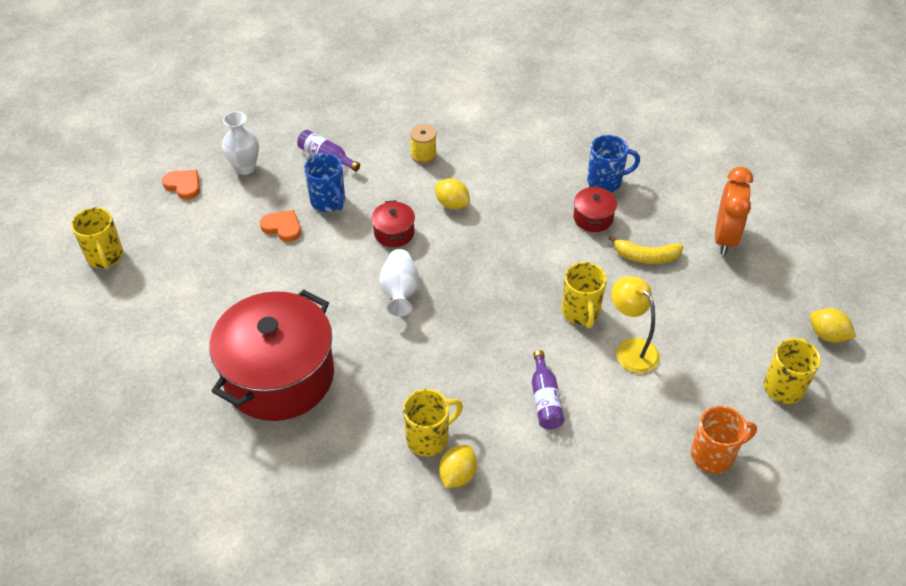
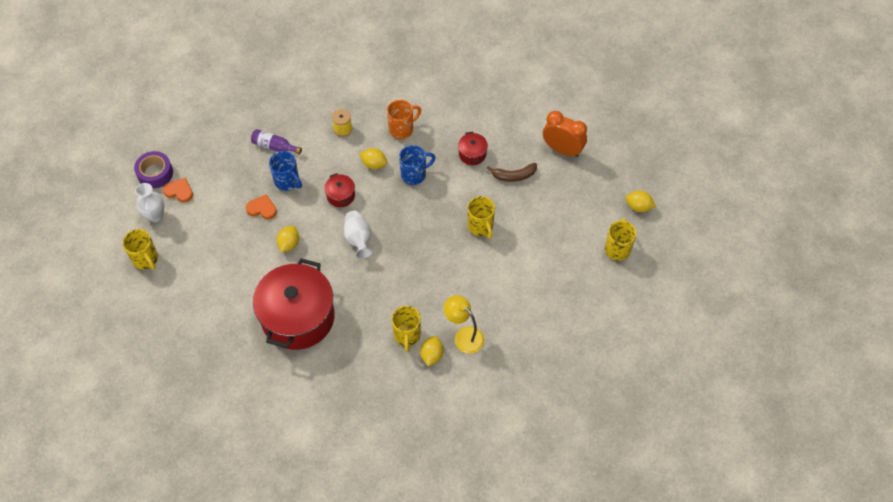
camera: 15 degrees left, 10 degrees up
white vase [222,111,259,175] -> white vase moved to [135,183,164,222]
yellow mug [403,389,463,456] -> yellow mug turned 135 degrees clockwise [391,306,421,352]
purple bottle [532,350,565,430] -> none
blue mug [587,135,640,192] -> blue mug moved to [399,145,436,185]
yellow banana [608,235,683,264] -> brown banana [486,163,537,182]
yellow lamp [611,276,660,374] -> yellow lamp moved to [444,295,484,354]
orange mug [691,406,757,474] -> orange mug moved to [387,100,421,139]
orange clock [715,167,753,255] -> orange clock turned 60 degrees counterclockwise [543,111,587,157]
none -> purple tape [134,151,173,189]
none -> yellow lemon [277,226,299,252]

